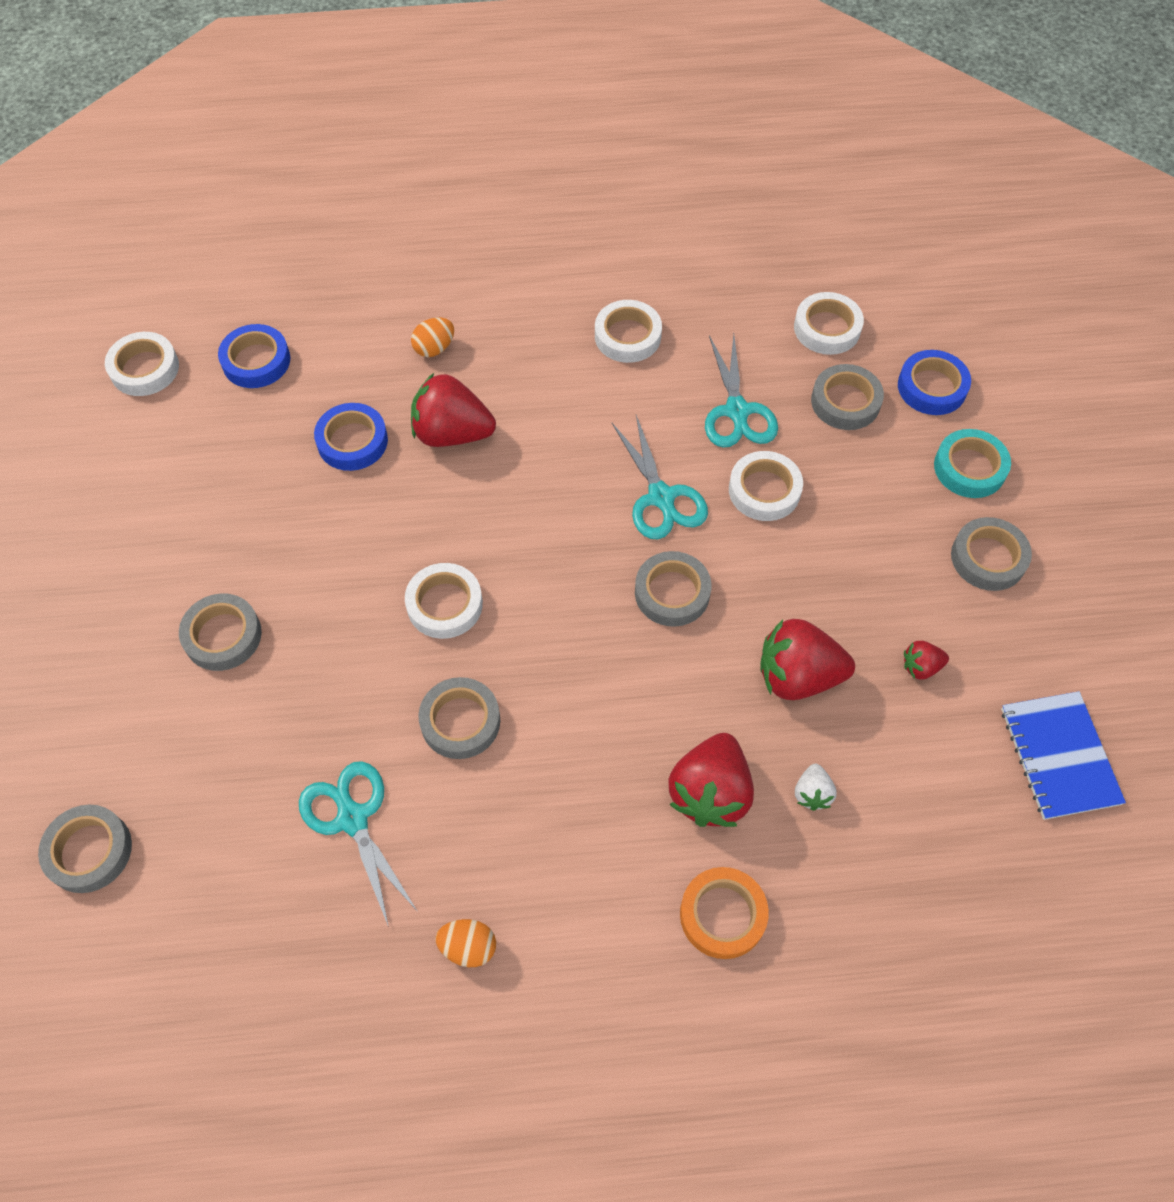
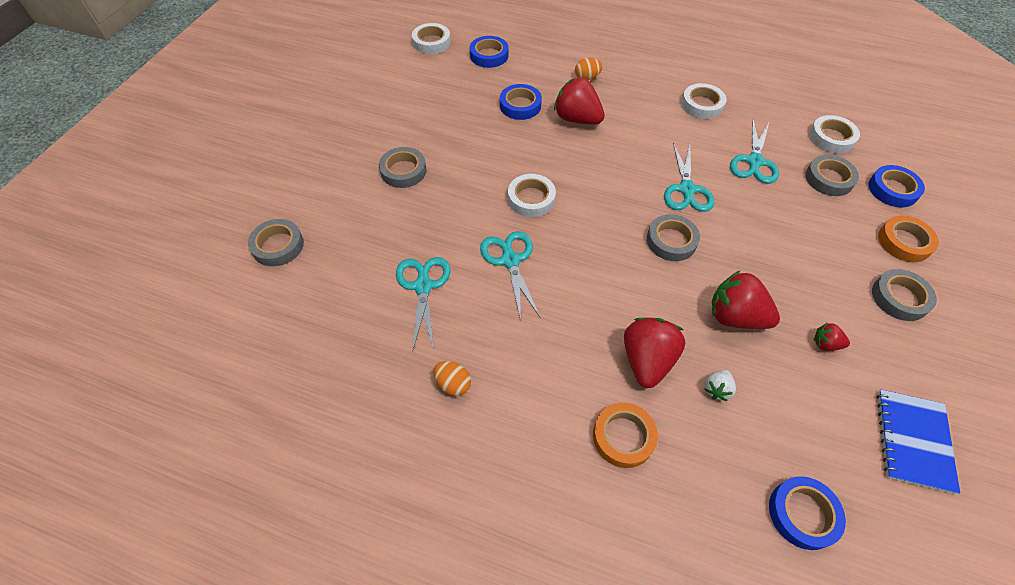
camera: 25 degrees right, 5 degrees down
grey tape [418,677,500,759] -> turquoise scissors [480,231,540,320]
red strawberry [668,733,754,827] -> red strawberry turned 150 degrees clockwise [624,317,685,388]
white tape [729,451,803,521] -> none
turquoise tape [934,429,1011,498] -> orange tape [878,215,939,262]
none -> blue tape [769,476,846,550]

